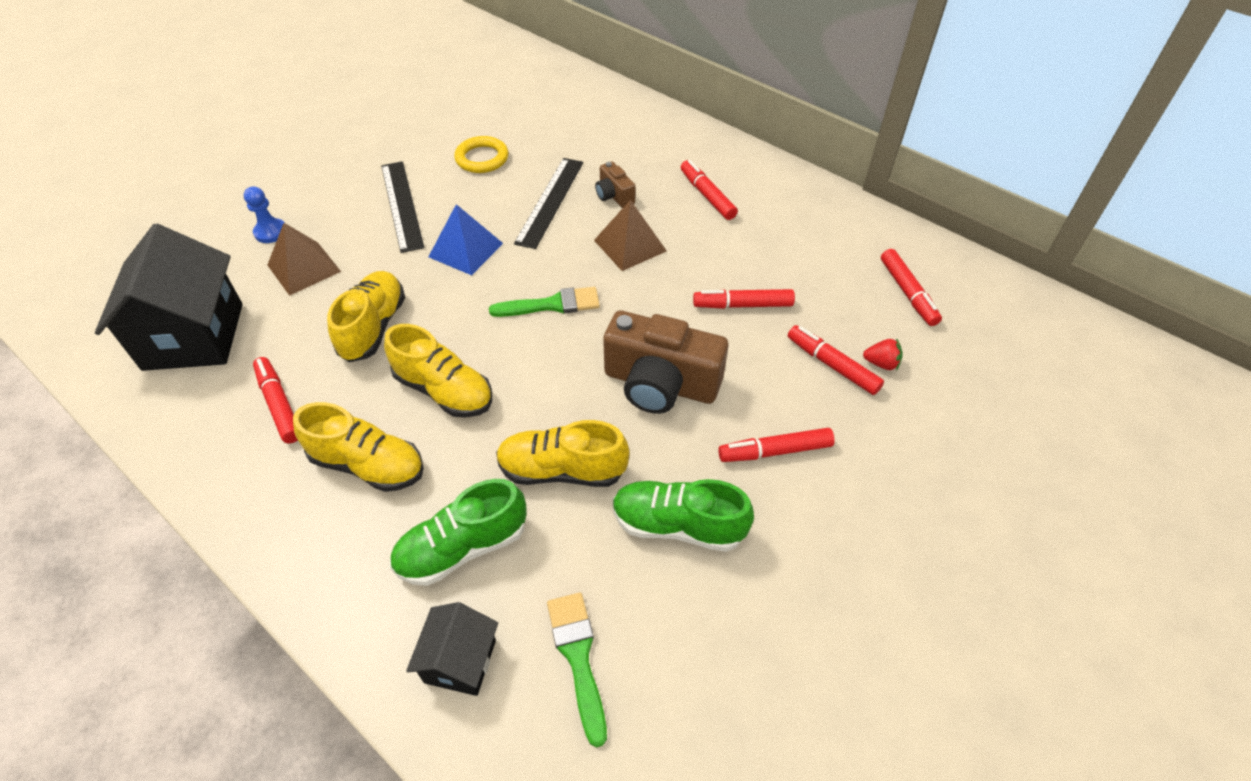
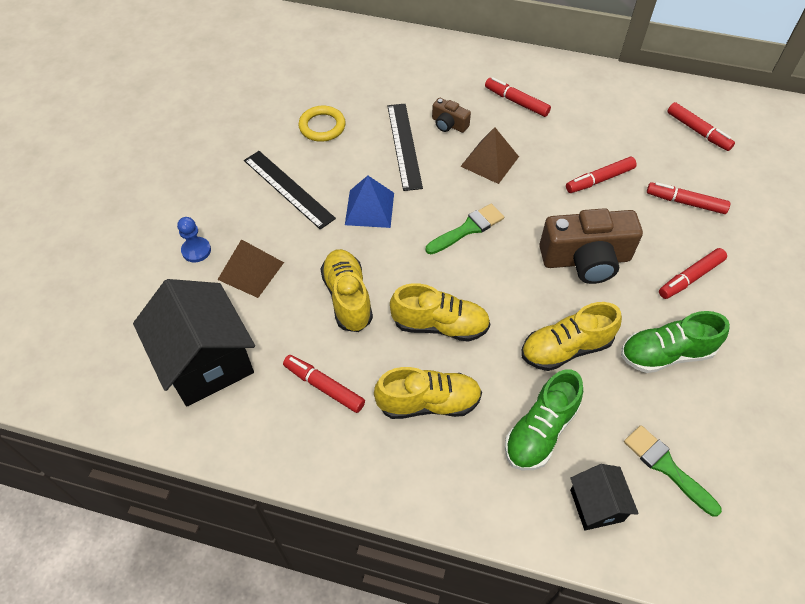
camera: 25 degrees left, 5 degrees up
red strawberry [863,338,903,371] -> none

